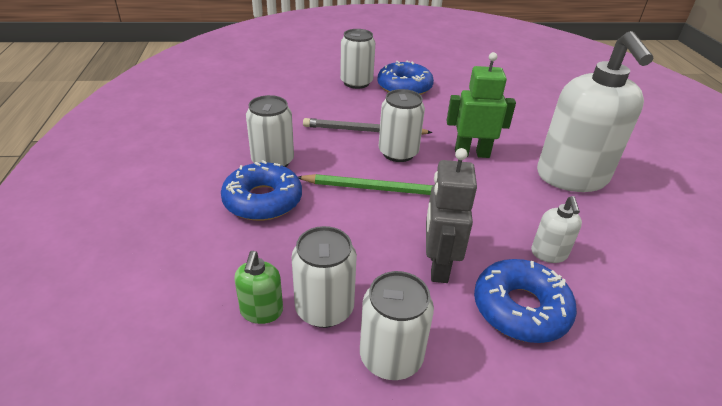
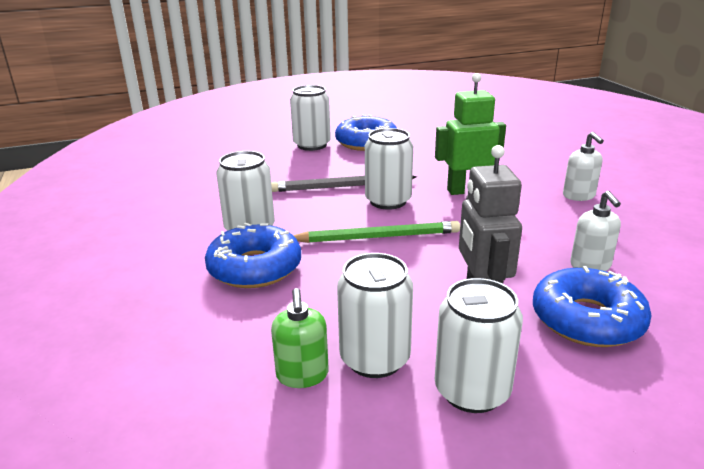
camera: 10 degrees left, 10 degrees down
white soap dispenser [537,31,654,192] -> white soap dispenser [563,132,604,201], size x0.42

